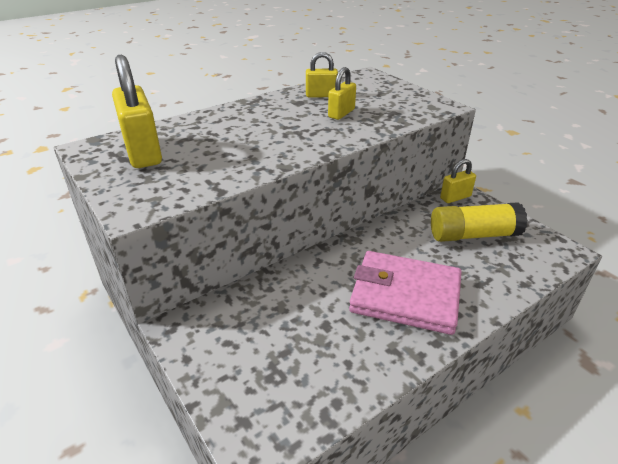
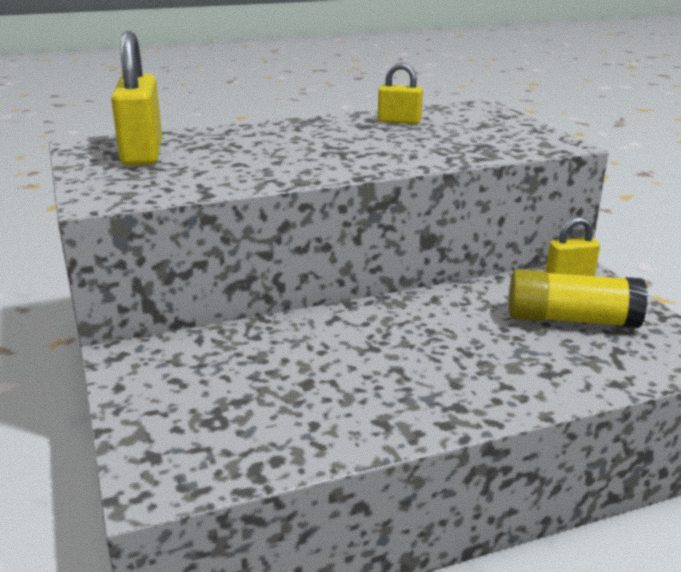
camera: 15 degrees right, 10 degrees down
yellow padlock [328,67,356,120] -> none
pink wallet [349,251,462,335] -> none

